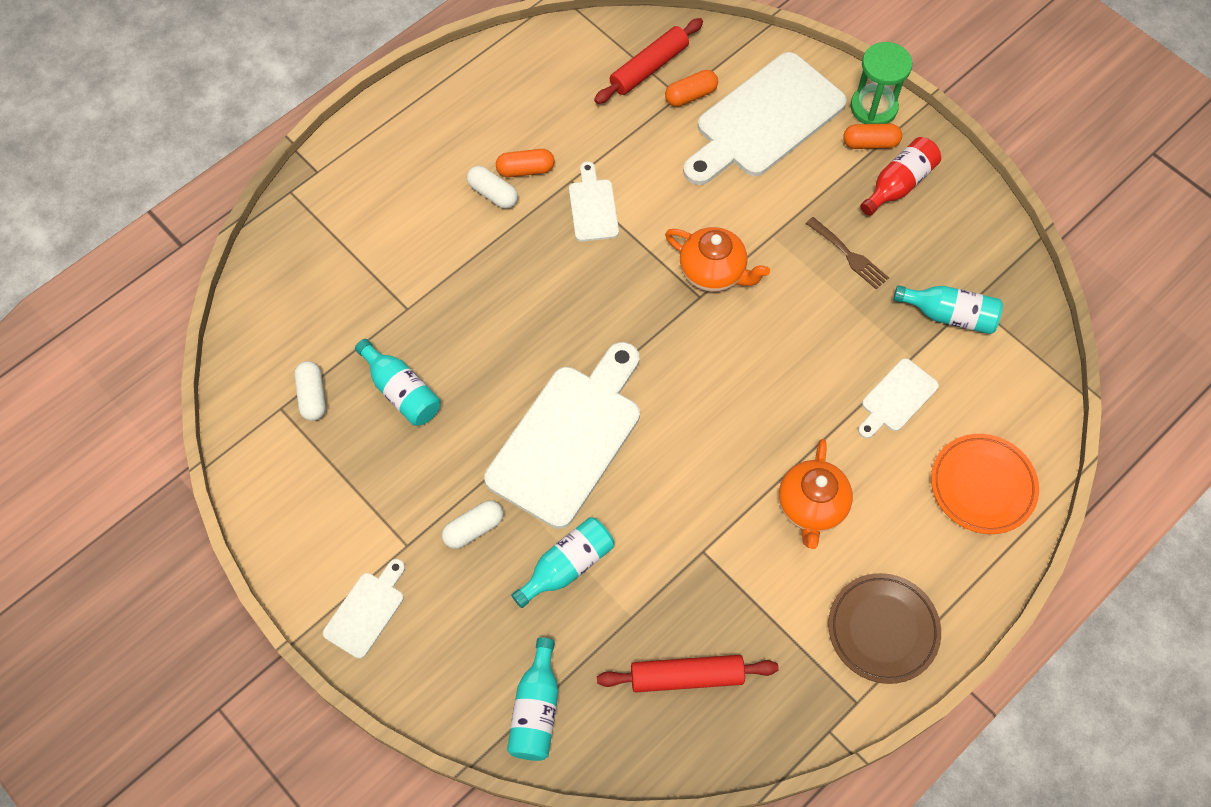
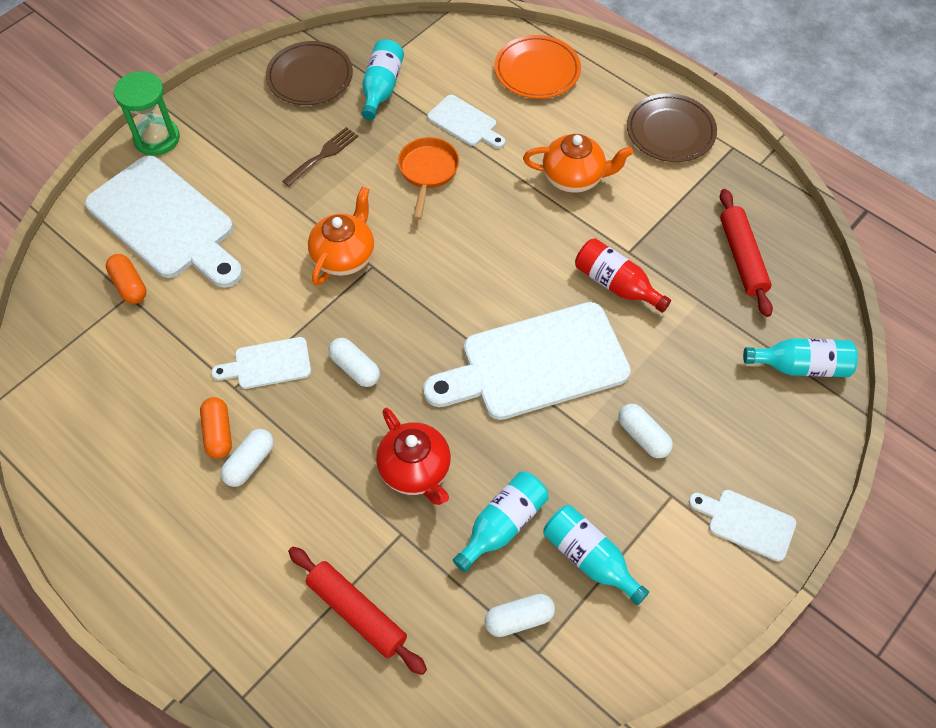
camera: 95 degrees left, 5 degrees down
white cutting board [484,342,640,529] -> white cutting board turned 45 degrees counterclockwise [423,302,631,420]
turquoise bottle [511,517,614,608] -> turquoise bottle moved to [543,505,649,605]
red rolling pin [594,18,703,104] -> red rolling pin moved to [288,547,427,675]
orange capsule [843,124,902,149] -> none
red bottle [860,137,941,216] -> red bottle moved to [575,238,671,313]
none -> brown plate [266,41,353,105]
none -> white capsule [328,338,380,387]
none -> red teapot [376,408,451,505]
none -> orange pan [398,137,459,220]

